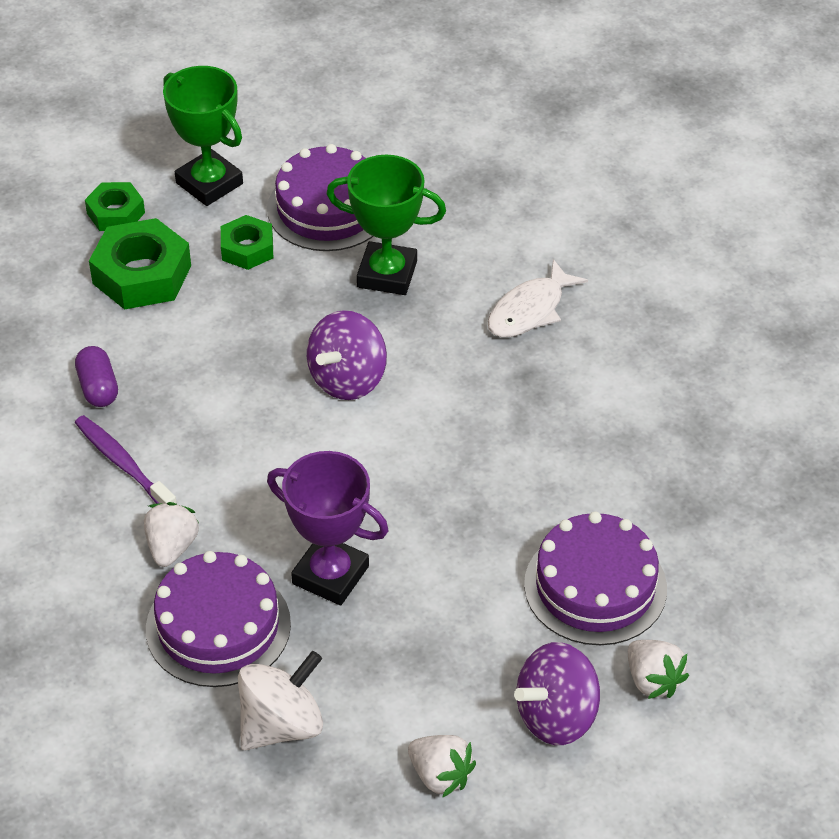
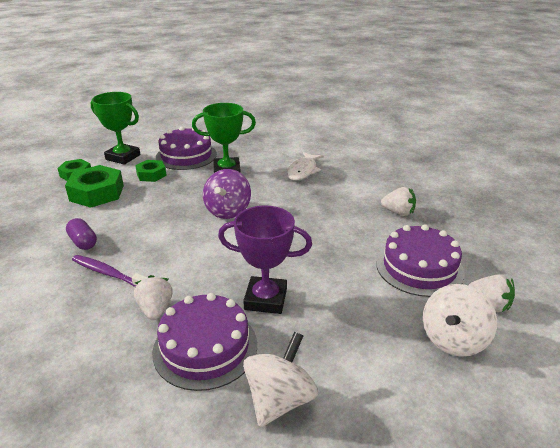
camera: 20 degrees left, 15 degrees down
white strawberry [408,735,476,798] -> white strawberry moved to [381,187,416,216]
purple spinning top [514,642,600,745] -> white spinning top [423,284,497,357]

